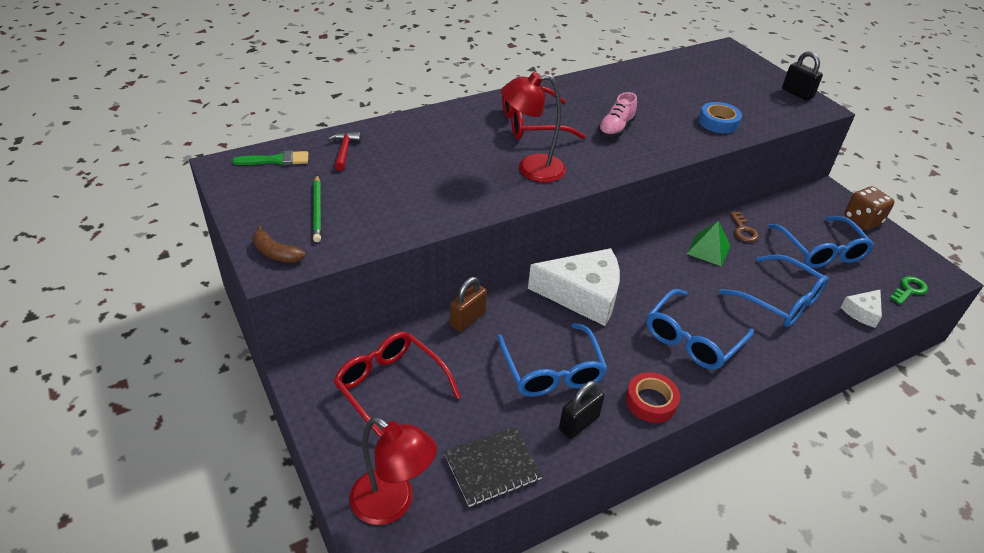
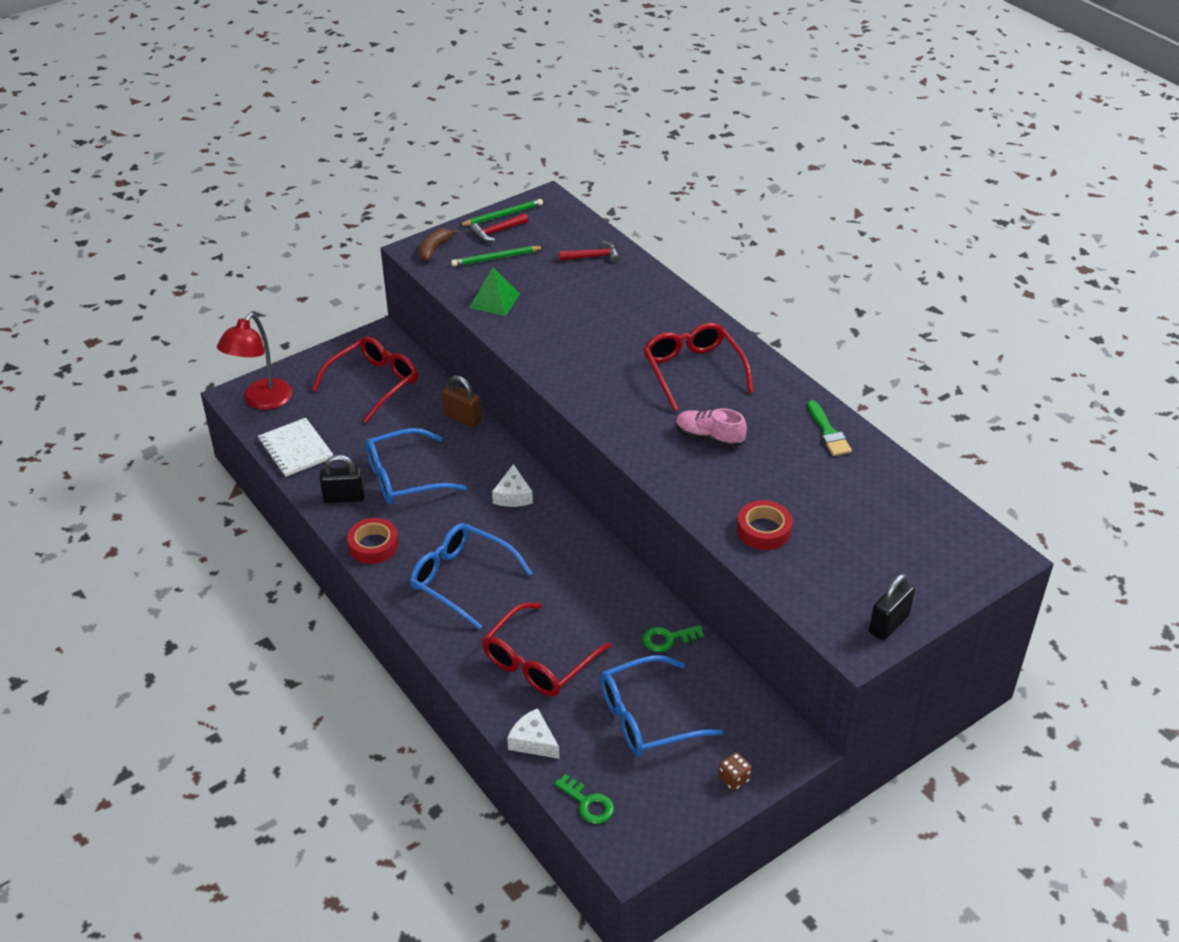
camera: 85 degrees right, 0 degrees up
green brush [232,151,308,165] -> green brush moved to [807,400,852,456]
black notebook [444,427,543,507] -> white notebook [258,418,334,477]
red lamp [501,72,566,183] -> none
white cheese [528,248,620,326] -> white cheese [492,464,533,507], size x0.48
black padlock [559,381,605,439] -> black padlock turned 45 degrees counterclockwise [320,455,365,503]
green pyramid [687,221,731,266] -> green pyramid moved to [469,267,520,316]
blue tape [699,102,742,133] -> red tape [737,500,793,550]
blue glasses [719,254,828,327] -> red glasses [482,602,611,696]
brown key [729,211,759,242] -> green key [642,625,704,652]
brown dice [844,186,894,230] -> brown dice [718,752,752,791], size x0.55
none -> green pencil [458,199,543,226]
none -> red hammer [470,213,528,241]

